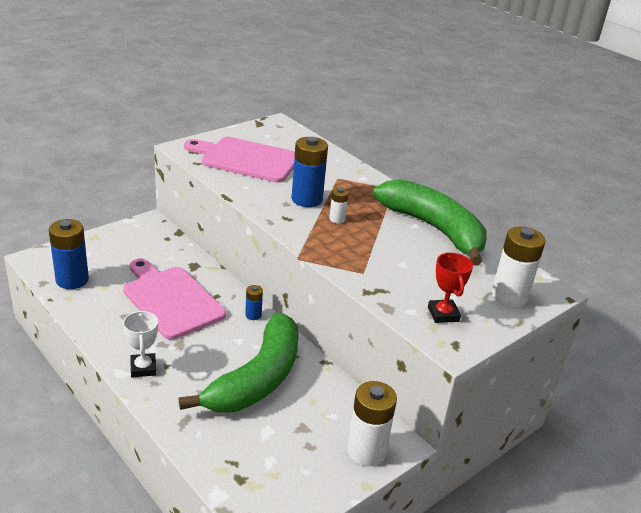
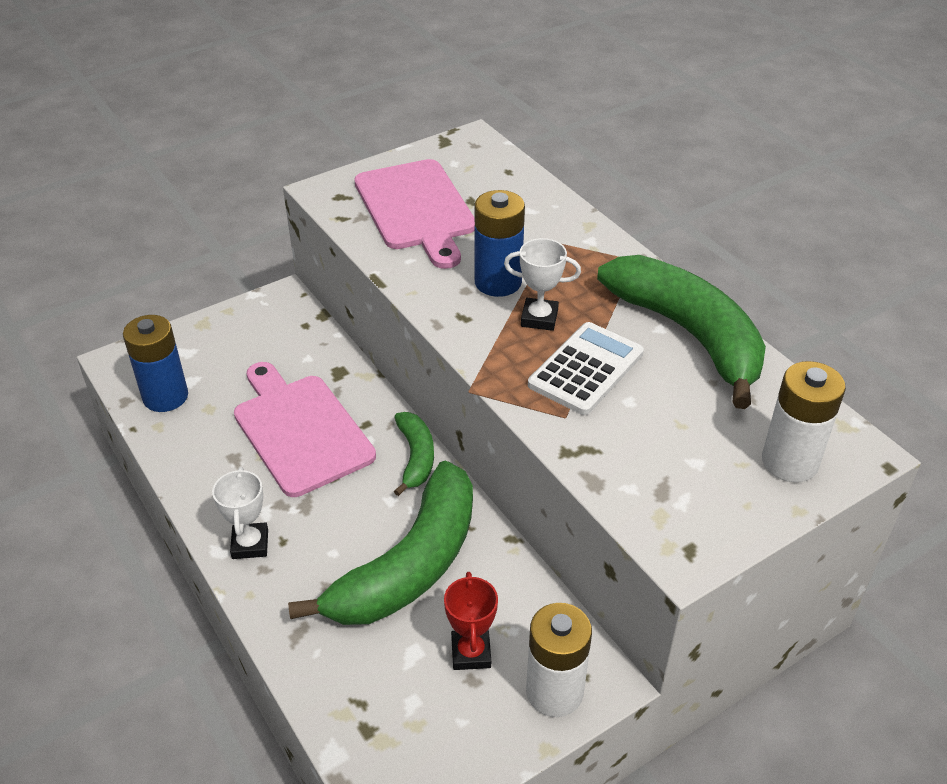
camera: 10 degrees right, 10 degrees up
pink cutting board [184,137,295,182] -> pink cutting board turned 135 degrees counterclockwise [354,159,475,269]
blue battery [245,285,263,320] -> green banana [394,412,434,496]
white battery [329,188,349,224] -> white trophy [504,238,581,331]
red trophy [428,252,473,323] -> red trophy moved to [444,572,498,670]
none -> white calculator [528,322,644,415]

